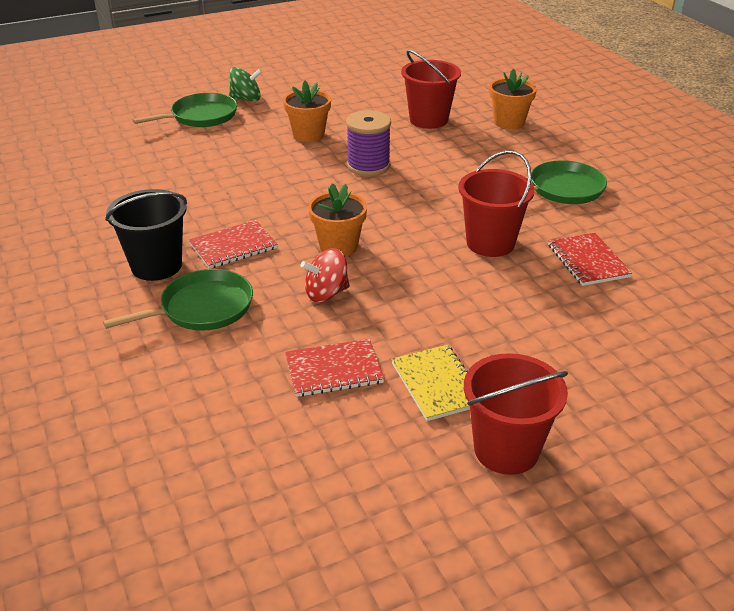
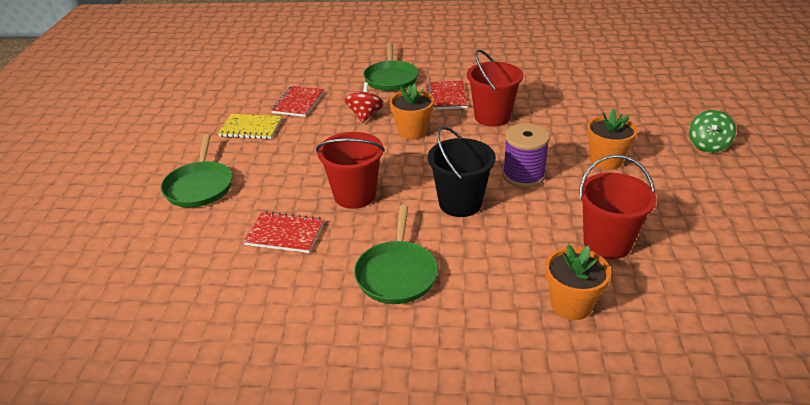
camera: 120 degrees right, 0 degrees up
black bucket [105,189,187,281] -> black bucket moved to [428,126,496,217]
green pan [133,93,237,127] -> green pan moved to [161,134,232,208]
red bucket [464,353,568,475] -> red bucket moved to [467,49,523,127]

